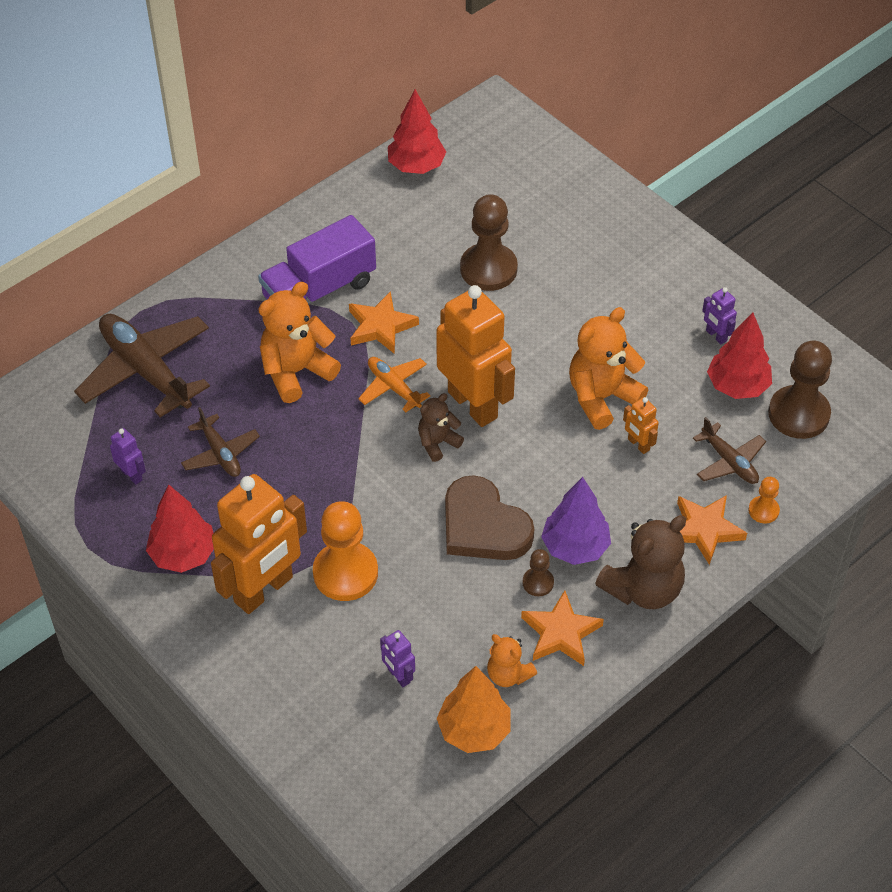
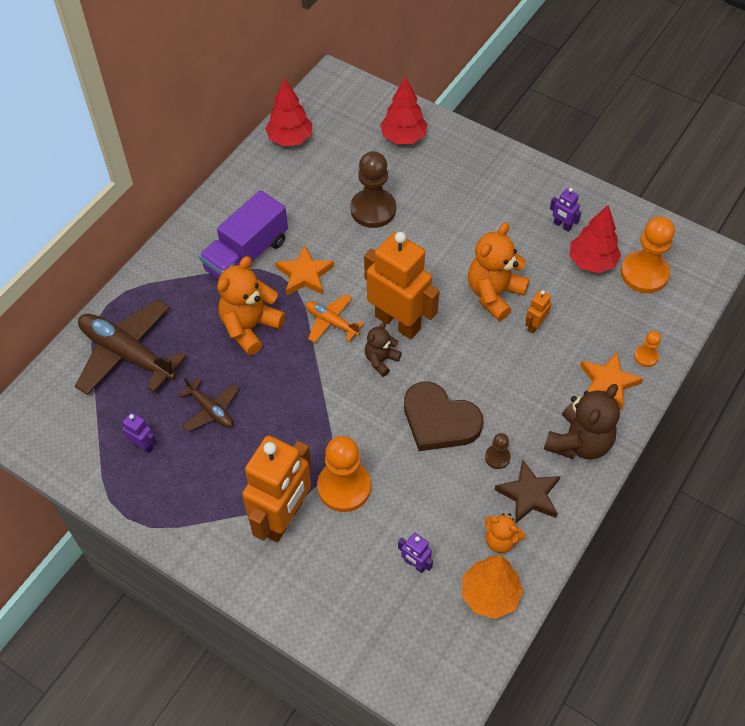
camera: 15 degrees left, 5 degrees up
red tree [146,485,214,573] -> red tree moved to [380,76,427,144]
orange star [521,590,604,666] -> brown star [495,460,560,524]
purple tree [541,477,611,565] -> none
orange robot [623,397,659,454] -> orange robot turned 90 degrees clockwise [525,290,552,334]
brown plane [693,417,766,484] -> none
brown pawn [768,341,832,439] -> orange pawn [621,216,675,293]

